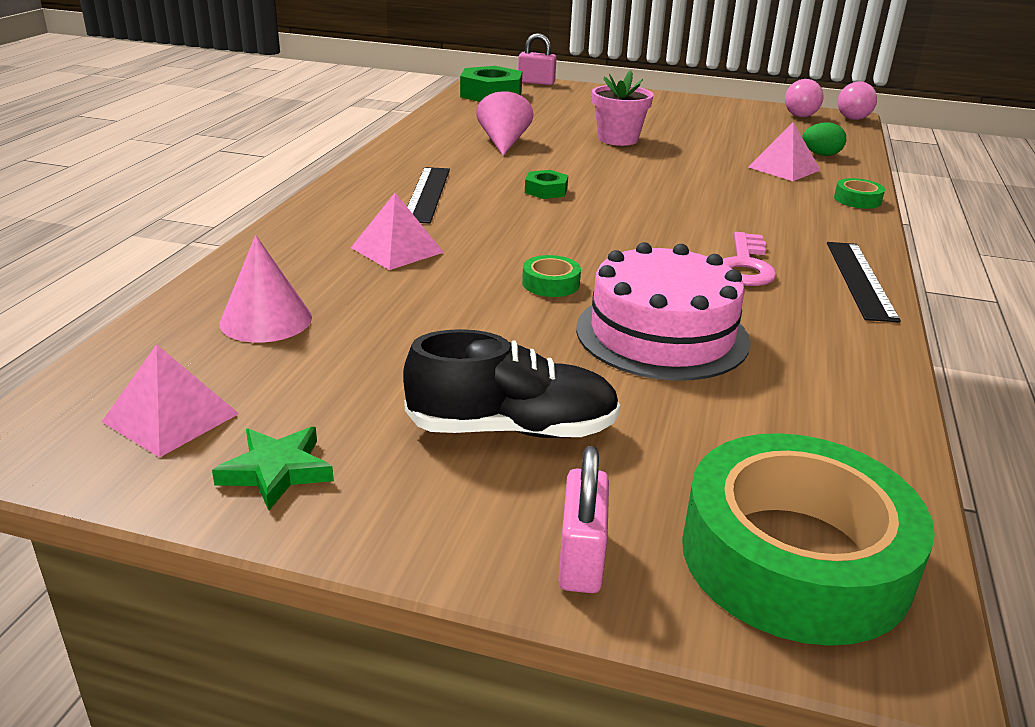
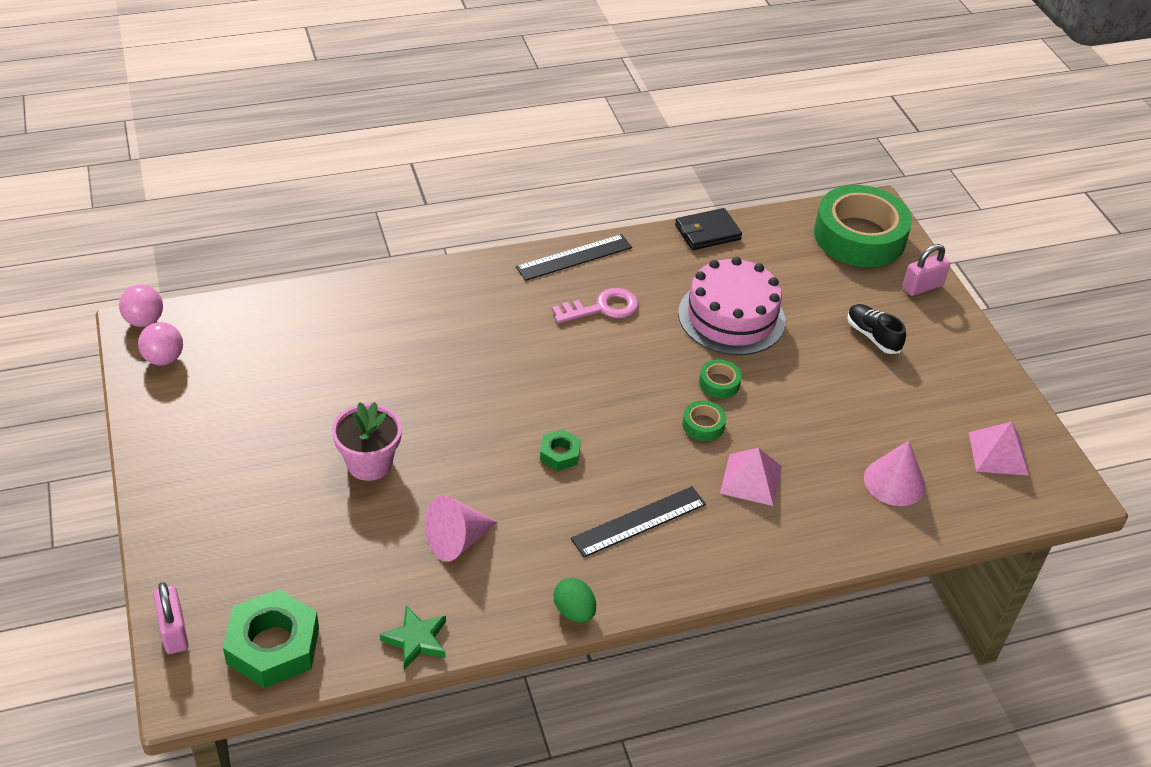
camera: 125 degrees left, 15 degrees up
green star [212,427,334,510] -> green star moved to [380,606,446,670]
black shoe [403,329,620,438] -> black shoe [847,304,906,354], size x0.65
pink pyramid [748,122,820,181] -> none
green egg [802,122,846,156] -> green egg moved to [553,578,596,622]
green tape [834,178,885,209] -> green tape moved to [682,401,726,441]
none -> black wallet [675,208,742,250]

